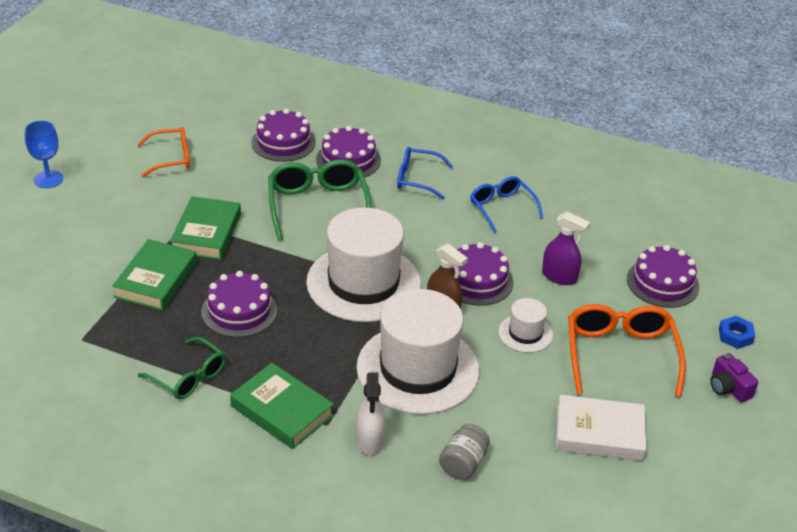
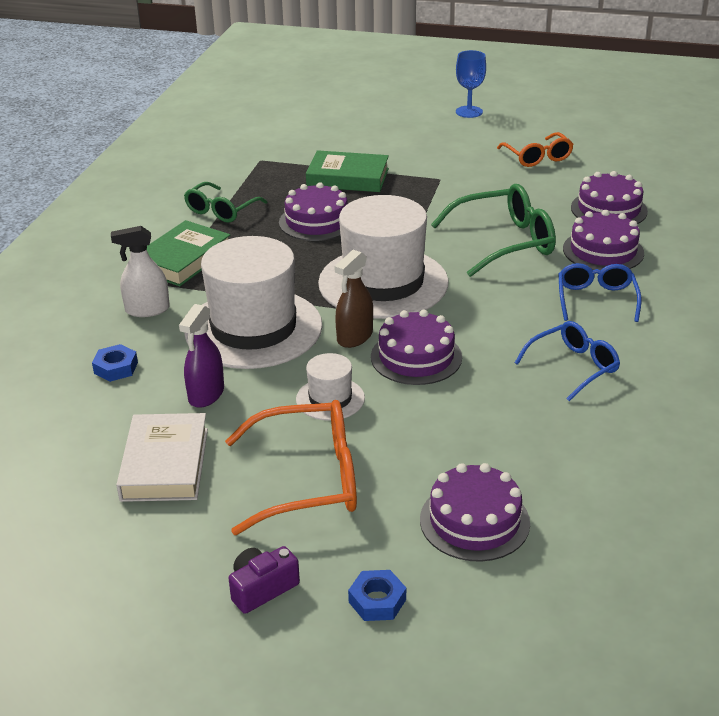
camera: 85 degrees right, 5 degrees down
green book [170,196,241,260] -> none
grey jar [439,424,490,480] -> blue nut [92,344,138,382]
purple spray bottle [542,212,590,285] -> purple spray bottle moved to [179,304,224,408]

